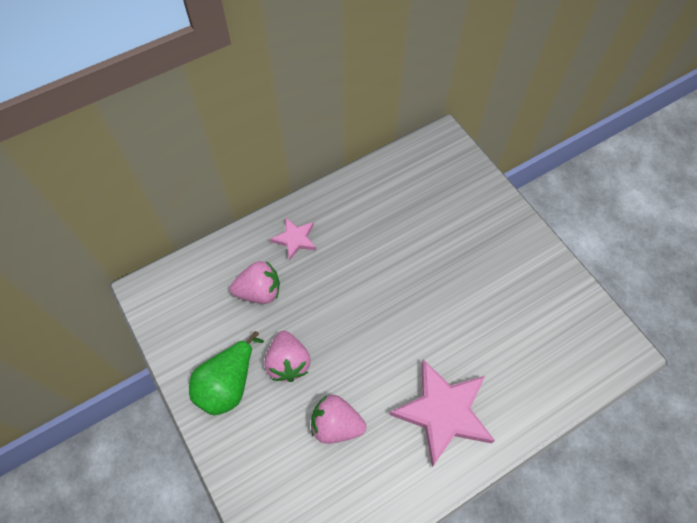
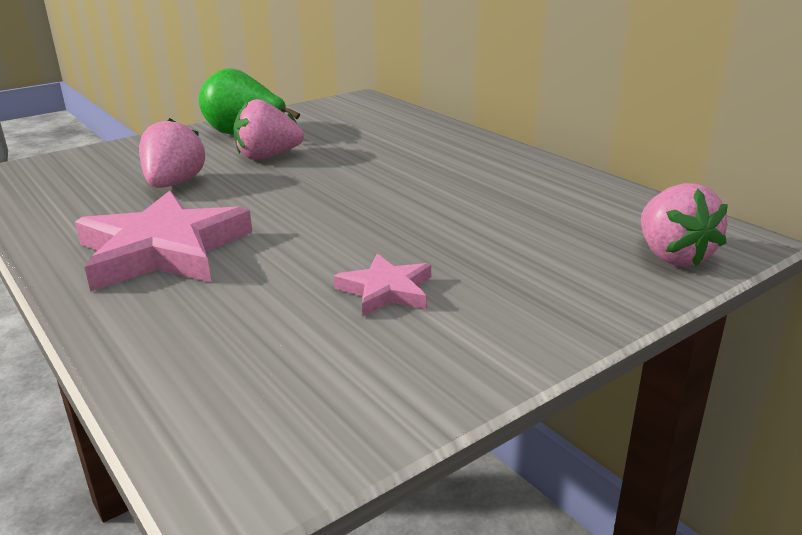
camera: 85 degrees right, 35 degrees down
pink strawberry [230,261,280,304] -> pink strawberry moved to [641,183,728,266]
pink star [270,218,316,261] -> pink star moved to [334,253,431,316]

